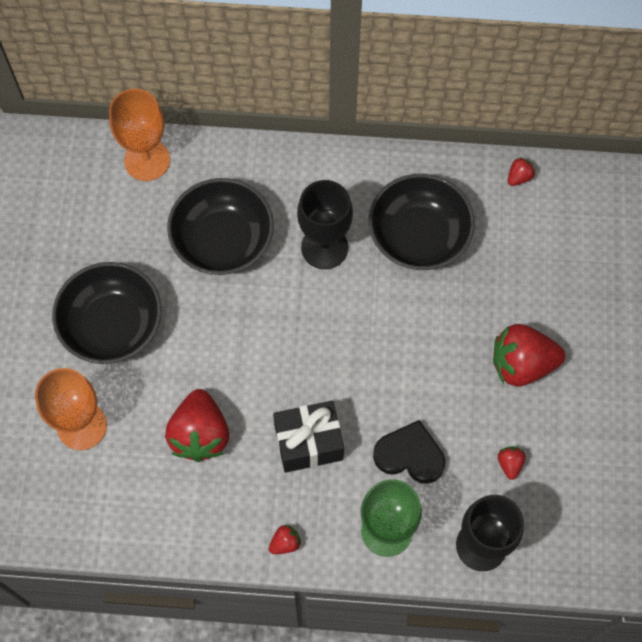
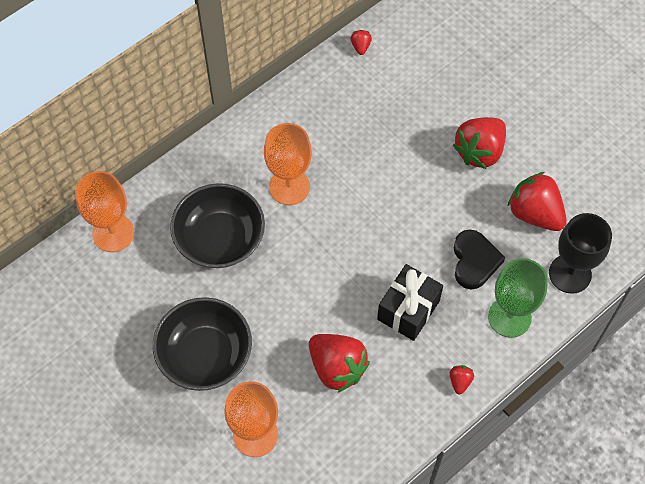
camera: 45 degrees left, 5 degrees down
black goblet [297,180,353,269] -> orange goblet [264,123,312,205]
black bowl [369,174,475,270] -> none
black heart [373,420,445,484] -> black heart turned 120 degrees clockwise [454,230,505,290]
red strawberry [498,446,526,480] -> red strawberry [507,172,567,231], size x2.27

